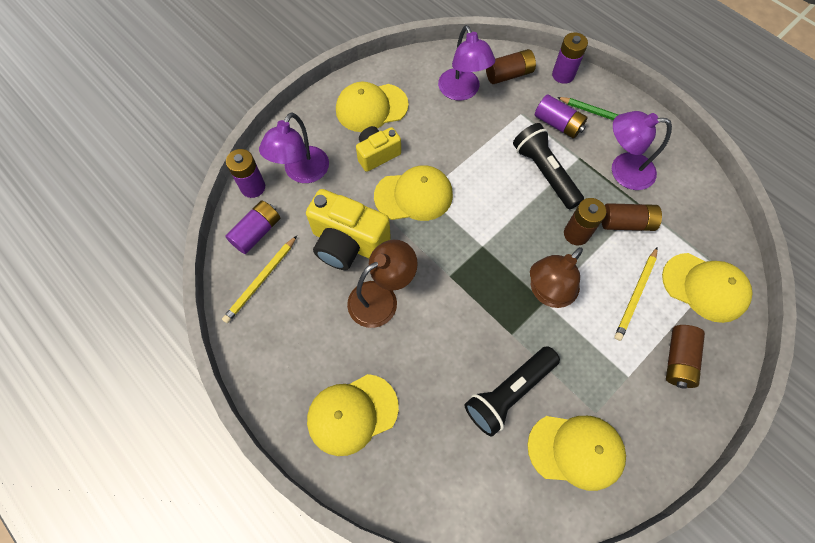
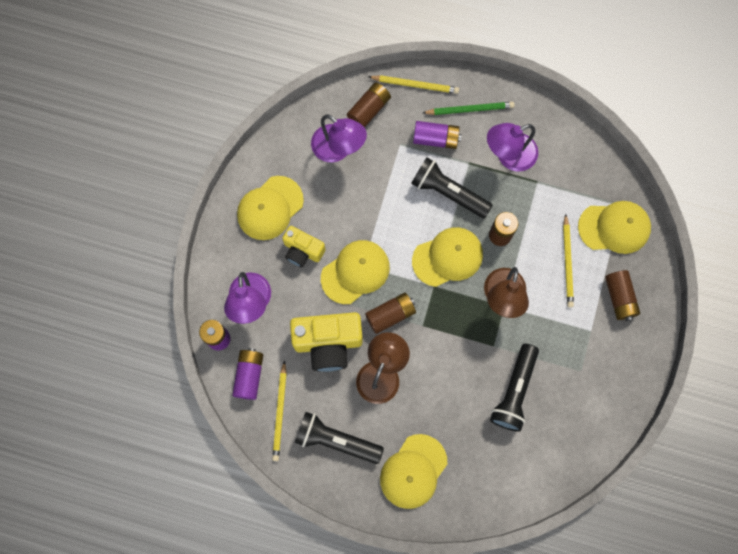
camera: 30 degrees left, 10 degrees up
yellow camera [356,126,401,172] -> yellow camera turned 90 degrees counterclockwise [282,226,326,267]
yellow cap [527,416,626,491] -> yellow cap moved to [412,227,483,287]
purple battery [552,32,588,84] -> yellow pencil [368,75,459,94]
brown battery [602,203,662,231] -> brown battery moved to [365,293,416,334]
none -> black flashlight [295,412,384,464]

